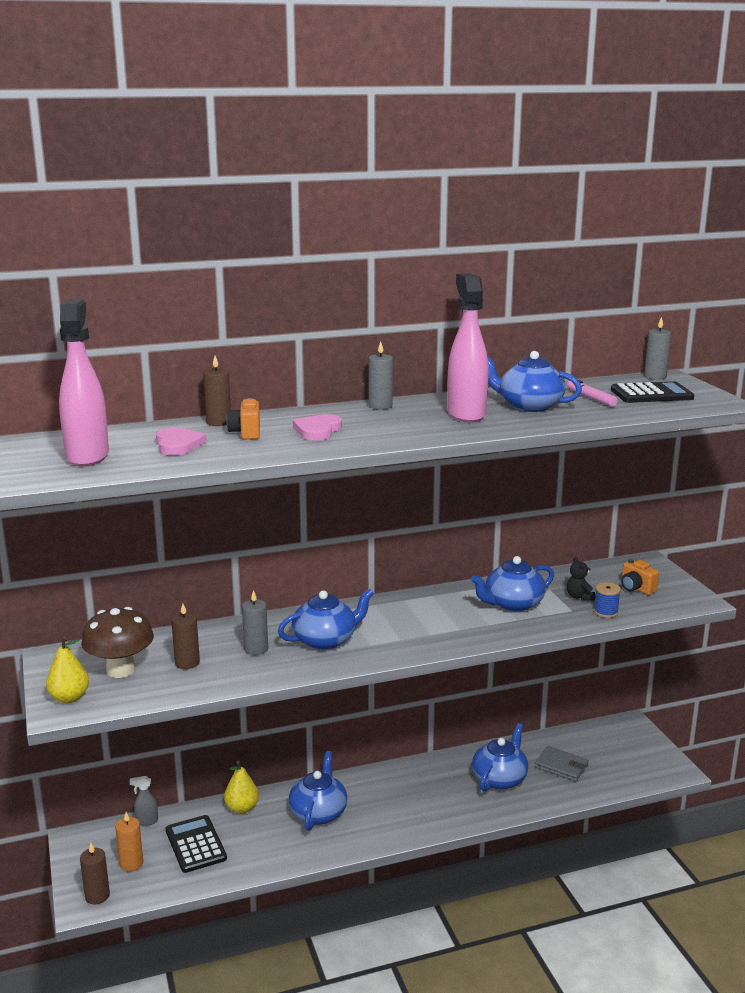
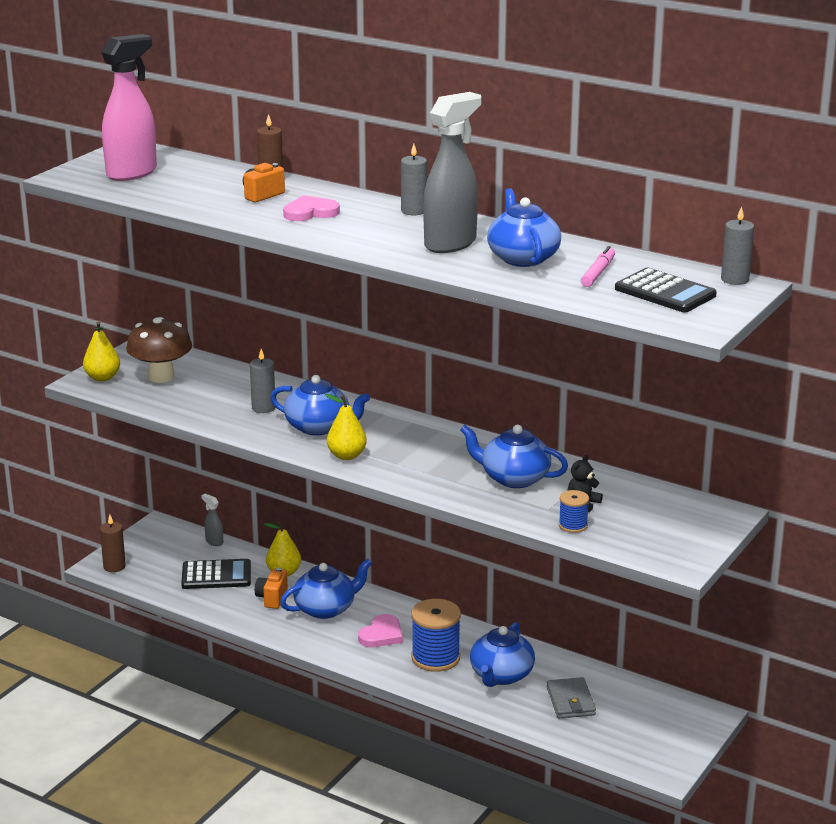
camera: 50 degrees right, 5 degrees up
orange candle [115,812,143,871] -> none
pink heart [156,427,207,455] -> pink heart moved to [358,614,403,647]
black calculator [166,815,227,873] -> black calculator turned 60 degrees clockwise [181,559,251,589]
brown candle [171,604,200,669] -> none
pink spray bottle [447,273,488,423] -> grey spray bottle [423,92,481,253]
blue teapot [472,723,529,791] -> blue teapot turned 120 degrees clockwise [470,622,535,687]
orange camera [621,559,659,595] -> orange camera moved to [255,567,288,609]
none -> yellow pear [325,394,367,460]
none -> blue spool [411,599,461,672]

